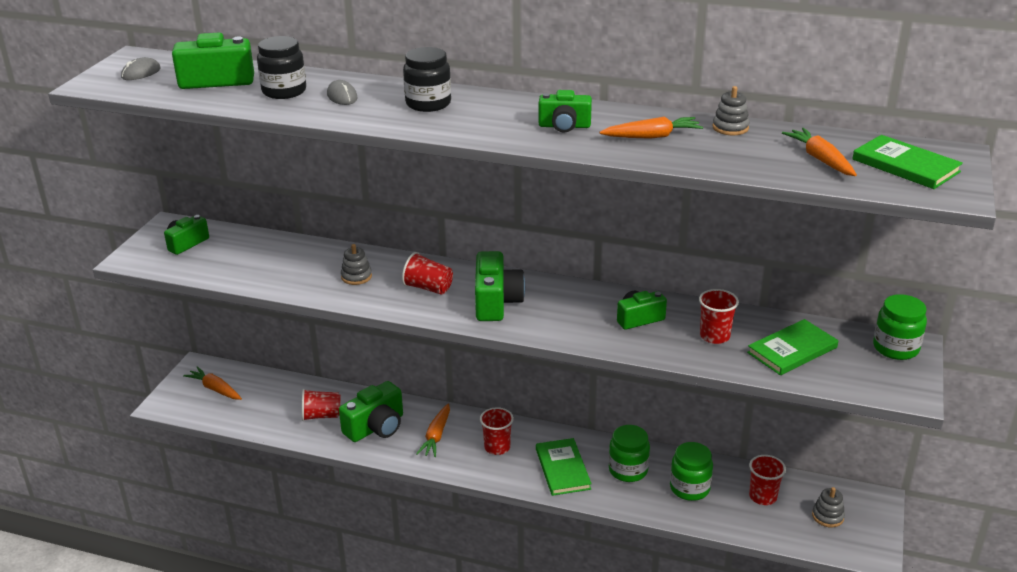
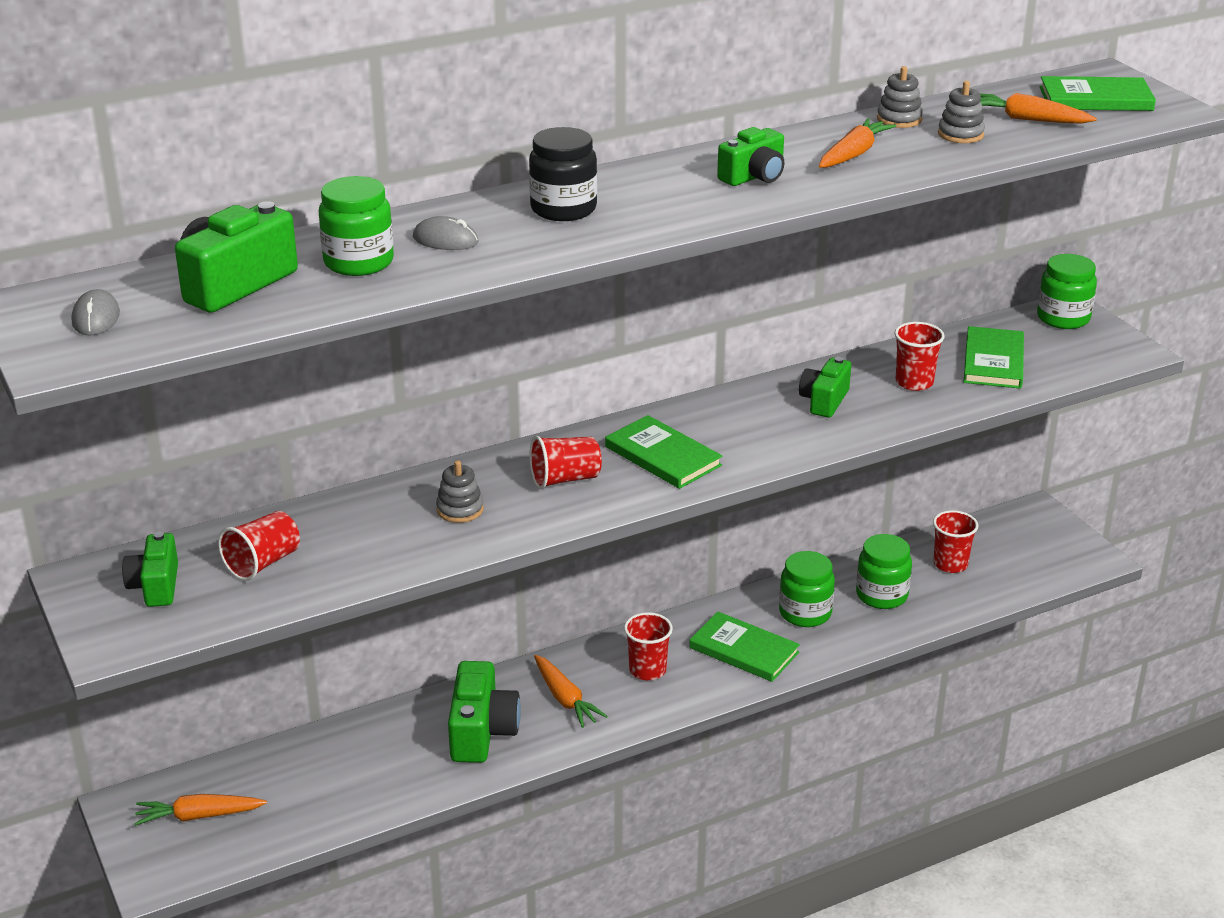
camera: 45 degrees left, 0 degrees up
black jar [257,36,306,99] -> green jar [319,176,394,276]
red cup [302,389,340,421] -> red cup moved to [218,511,300,581]
green camera [475,251,525,321] -> green book [605,415,722,489]
grey stacking toy [812,487,845,527] -> grey stacking toy moved to [938,81,985,143]

